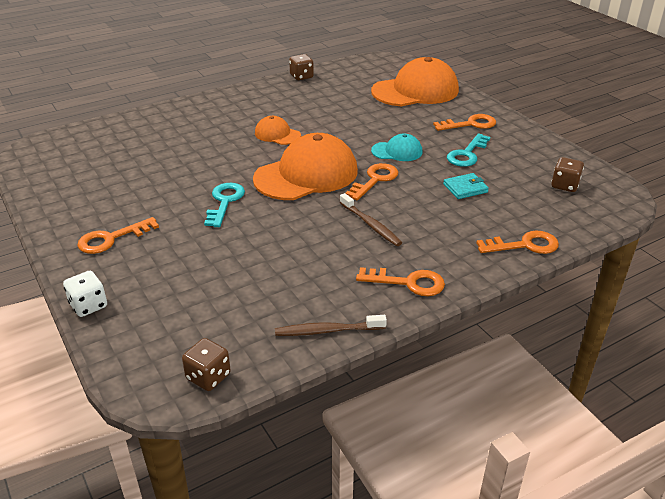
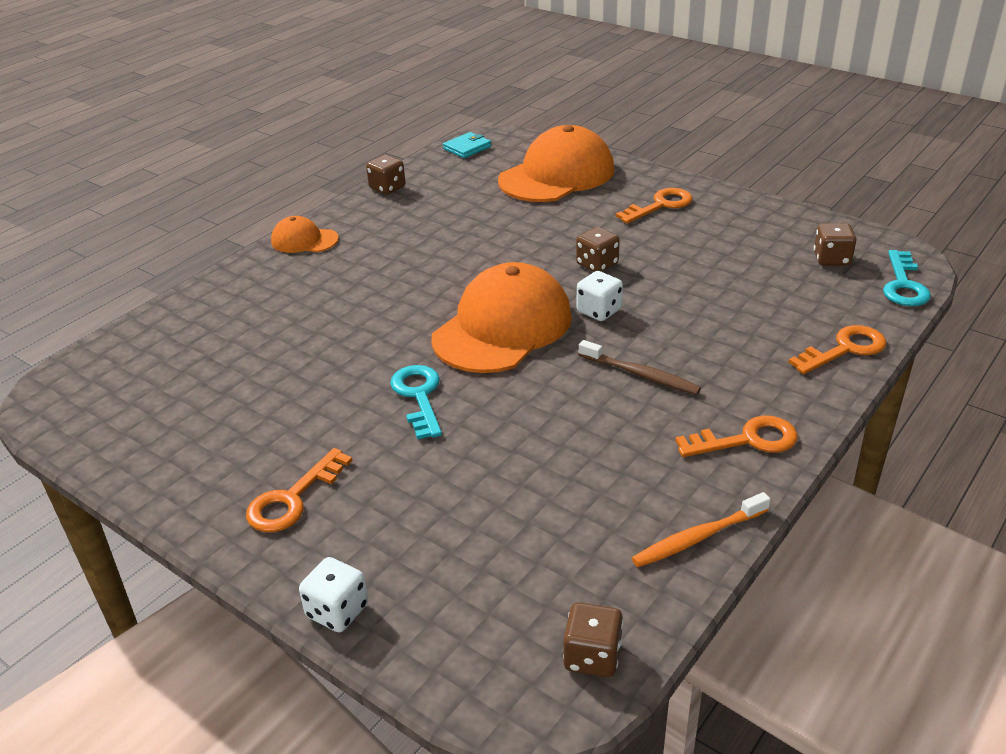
camera: 20 degrees left, 0 degrees up
orange cap [255,116,301,145] -> orange cap moved to [271,216,339,253]
brown toothbrush [275,315,387,336] -> orange toothbrush [632,492,771,567]
orange key [346,163,399,201] -> white dice [577,271,623,321]
turquoise cap [371,134,422,161] -> brown dice [576,227,620,272]
turquoise wallet [443,173,489,199] -> turquoise wallet moved to [443,132,491,158]
turquoise key [447,133,490,167] -> turquoise key moved to [883,250,931,306]

